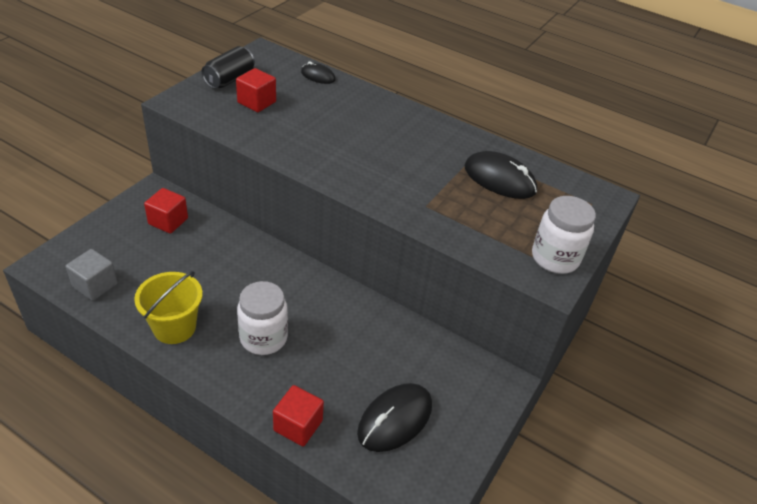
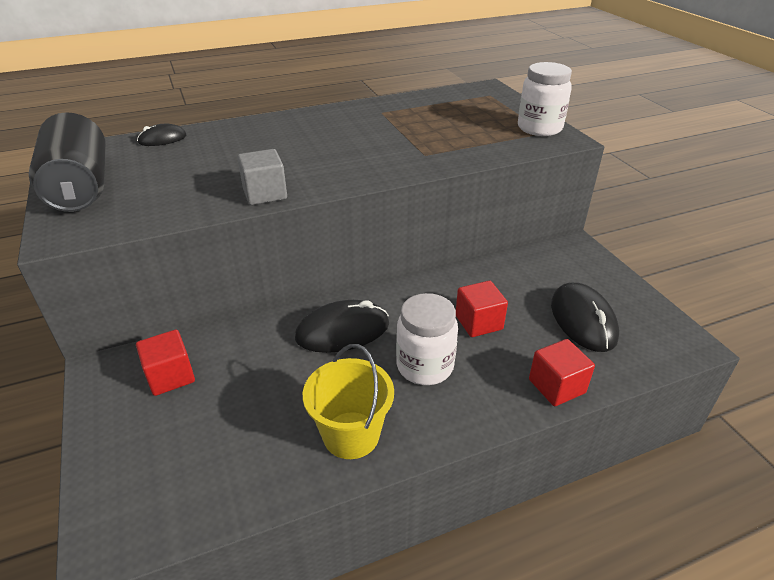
camera: 50 degrees left, 5 degrees down
grey cube [66,249,118,301] -> grey cube moved to [237,149,287,205]
black can [202,46,255,89] -> black can [29,112,106,212], size x1.58
red cube [236,68,276,112] -> red cube moved to [456,281,508,337]
black mouse [464,151,537,199] -> black mouse moved to [295,300,389,353]

